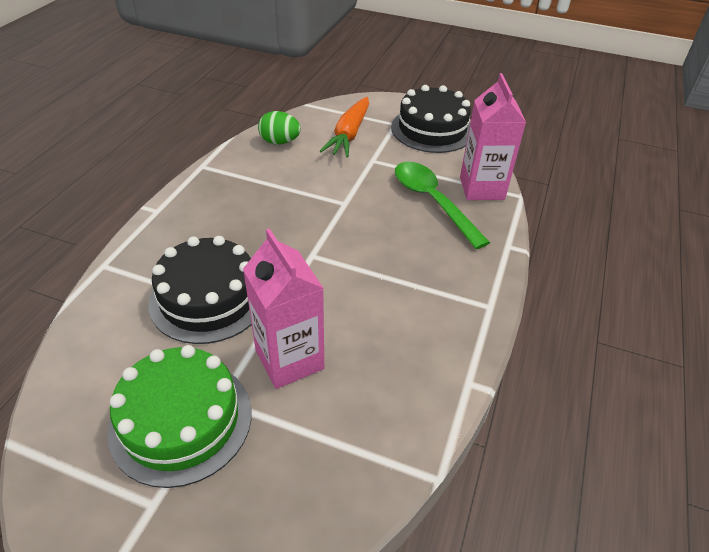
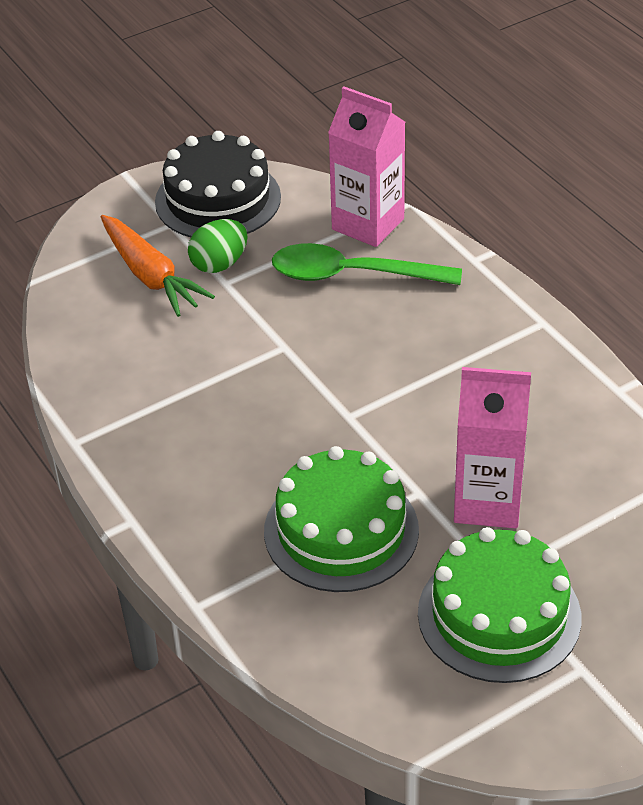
camera: 50 degrees left, 0 degrees up
black cake [148,236,252,344] -> green cake [264,446,419,592]
green egg [258,111,301,144] -> green egg moved to [188,219,248,273]

